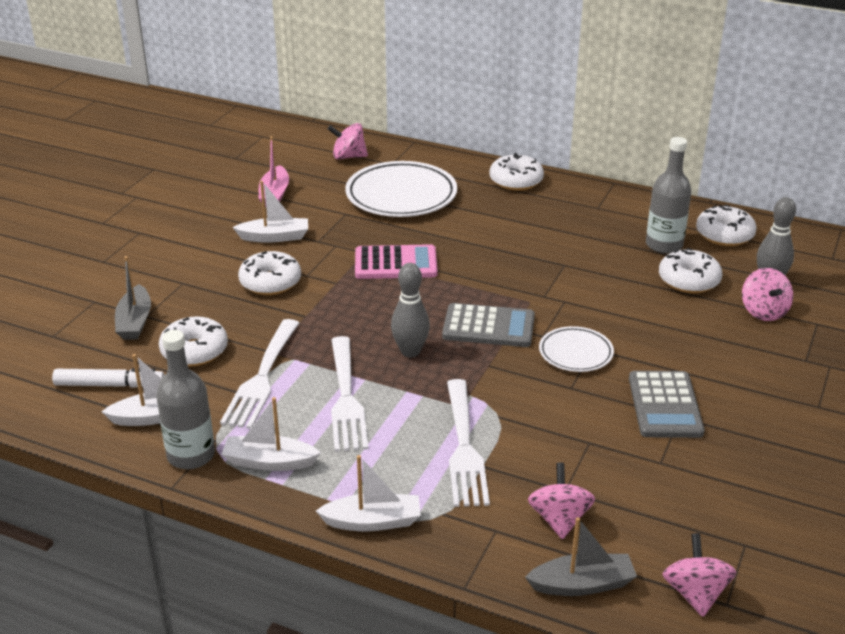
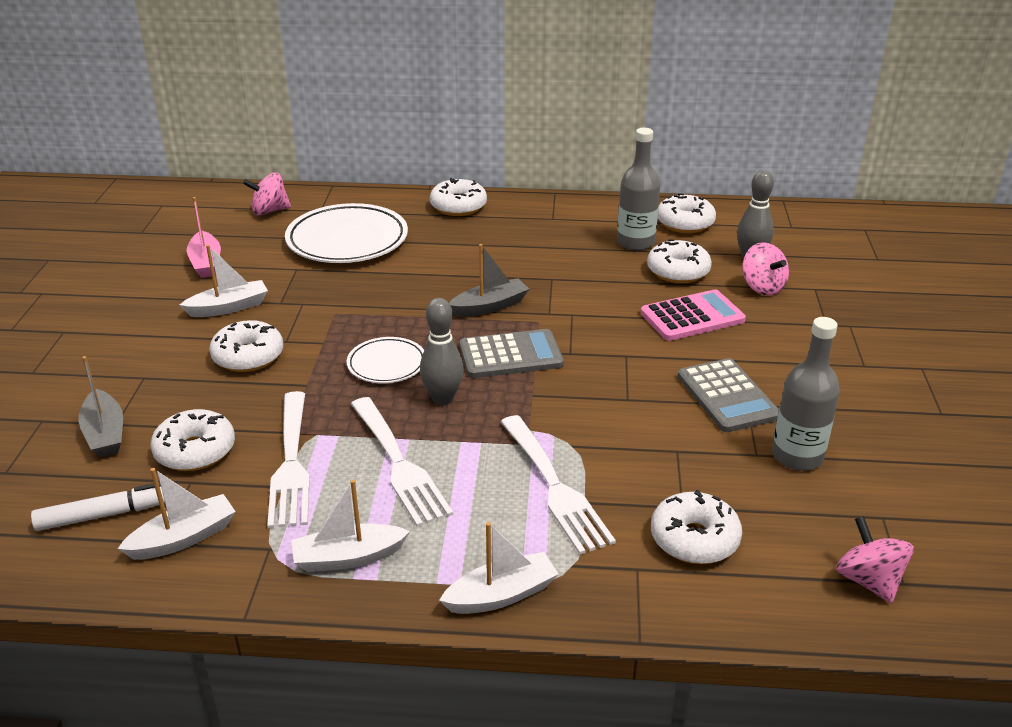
camera: 20 degrees left, 0 degrees up
grey bottle [156,330,215,469] -> grey bottle moved to [772,317,840,471]
pink calculator [355,244,438,279] -> pink calculator moved to [641,290,746,341]
grey boat [525,517,637,596] -> grey boat moved to [449,244,529,317]
pink spinning top [528,463,595,539] -> white donut [651,490,742,564]
white plate [539,326,614,372] -> white plate moved to [347,337,424,383]

